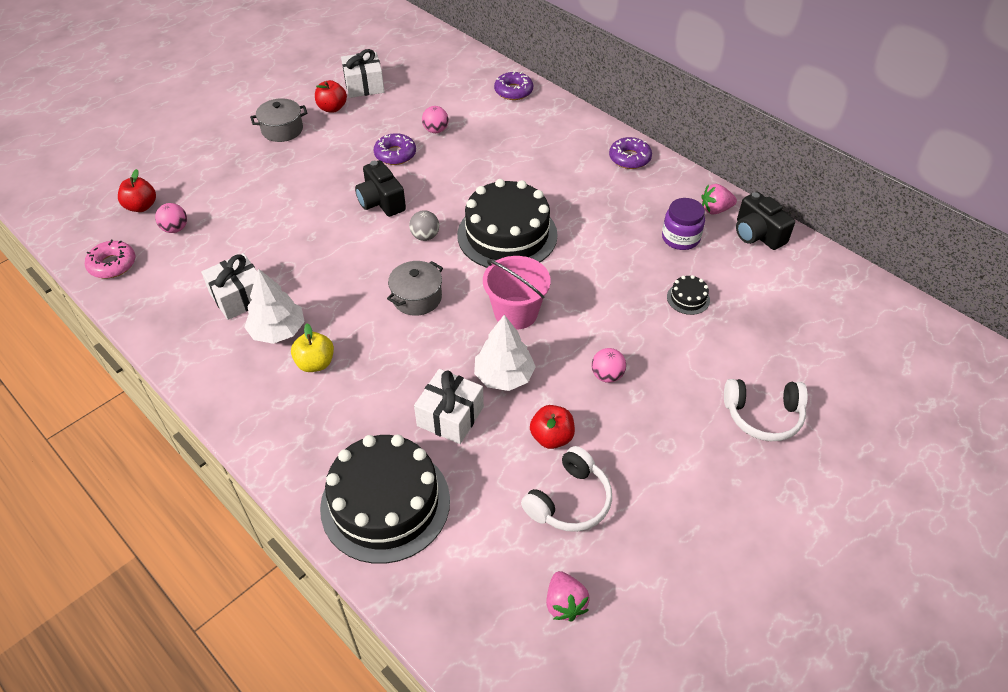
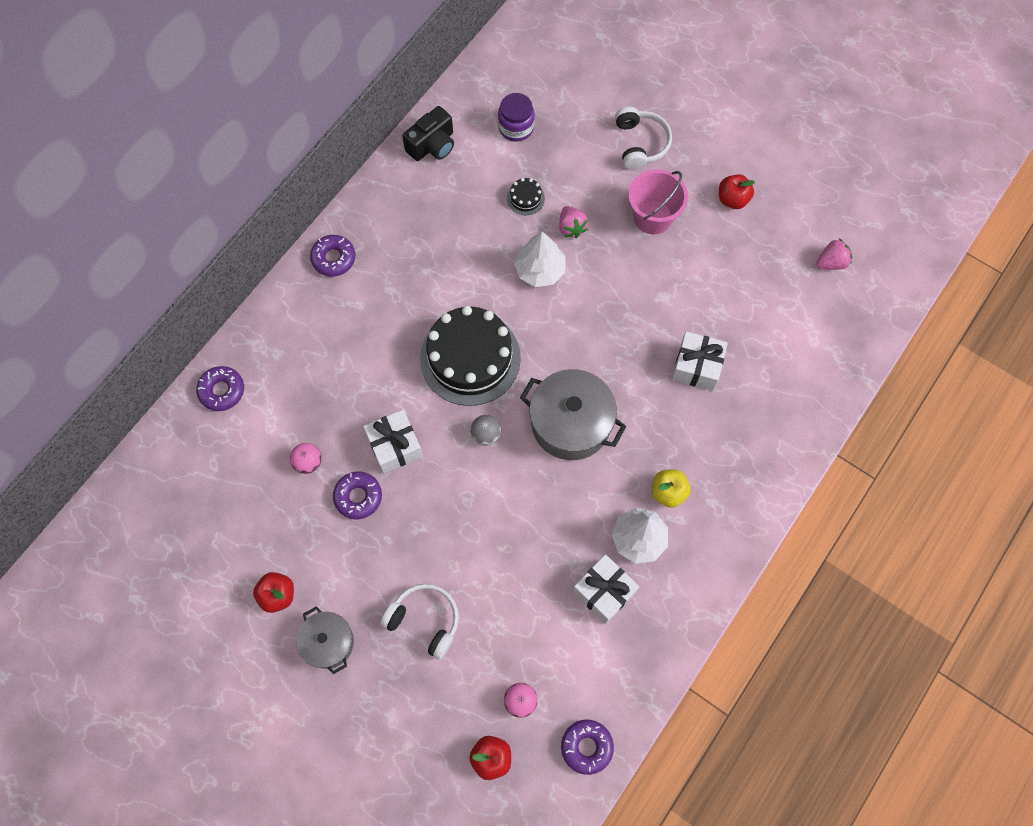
camera: 100 degrees left, 20 degrees up
pink donut [85,239,136,278] -> purple donut [561,720,614,775]
black cake [320,434,450,564] -> none
white gift [341,49,385,98] -> white gift moved to [363,409,423,473]
black camera [355,160,406,217] -> none
grey pot [387,261,443,316] -> grey pot [520,369,626,460], size x1.66
white tree [474,315,536,391] -> white tree moved to [514,232,566,287]
pink bucket [483,256,551,330] -> pink bucket moved to [629,169,688,234]
white headphones [521,446,612,532] -> white headphones moved to [380,584,459,660]
red apple [530,405,575,449] -> red apple moved to [719,174,755,209]
pink ball [592,348,626,383] -> none
purple jar [662,198,705,250] -> purple jar moved to [498,93,535,142]
pink strawberry [701,184,737,214] -> pink strawberry moved to [559,206,588,238]

